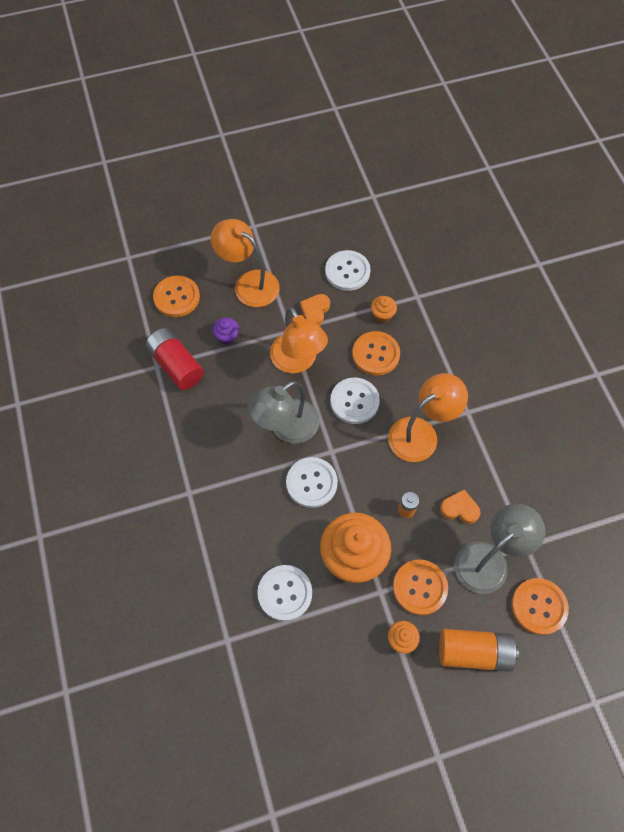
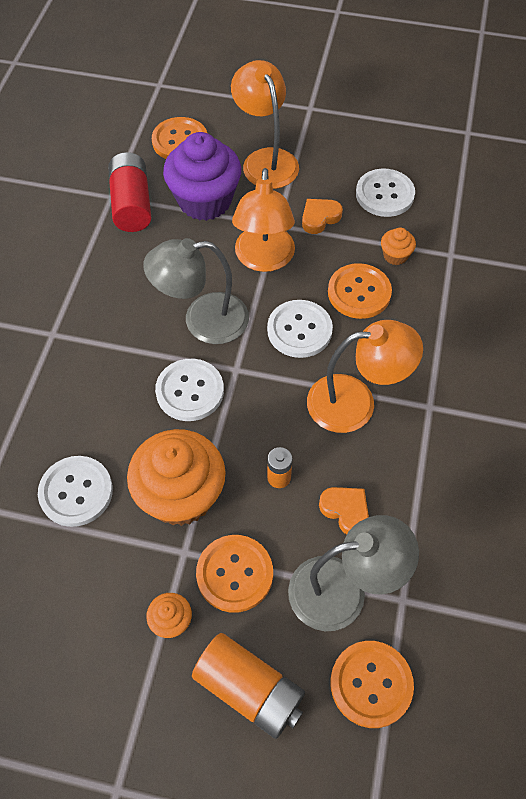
camera: 30 degrees right, 5 degrees down
purple cupcake [213,317,239,345] -> purple cupcake [163,132,241,221], size x2.28

